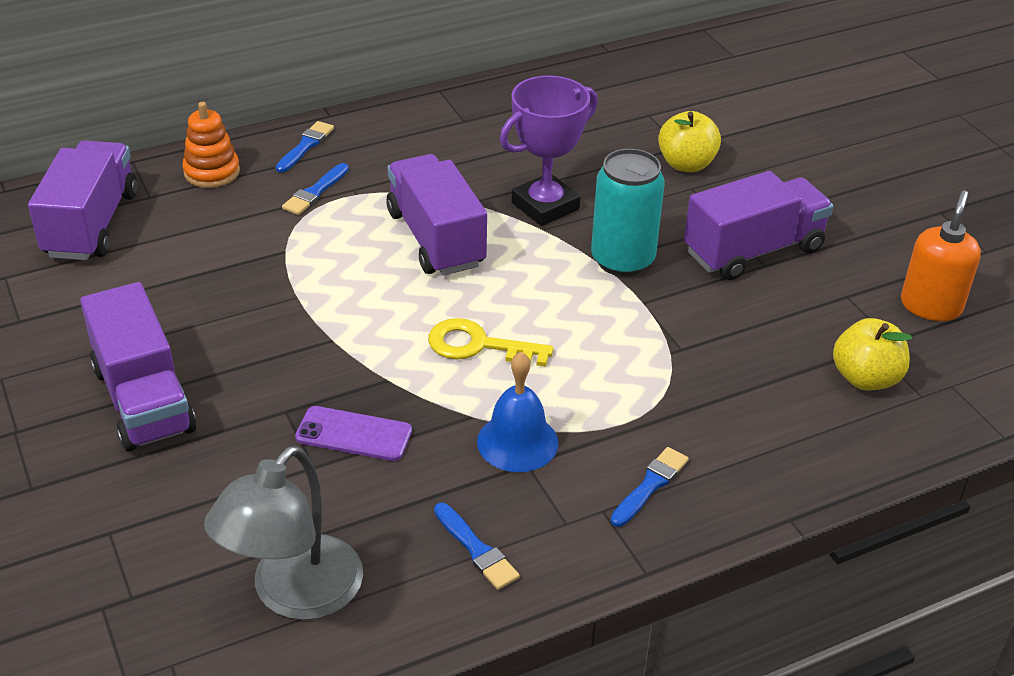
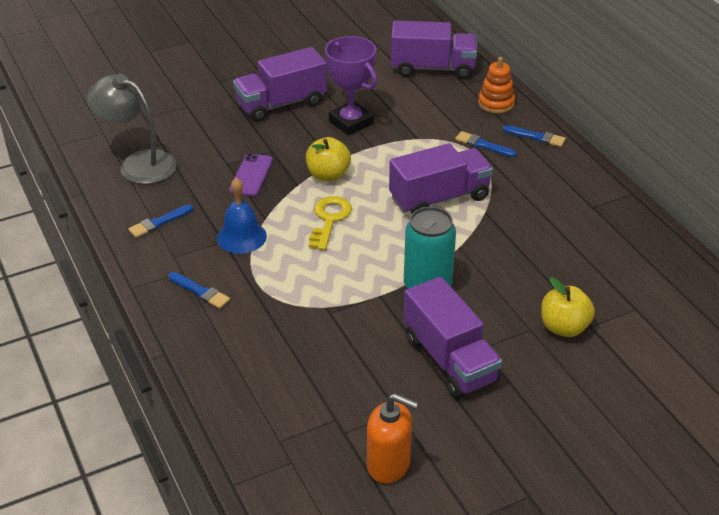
camera: 90 degrees right, 0 degrees up
purple trophy [500,75,598,226] -> purple trophy moved to [325,36,377,135]
yellow apple [833,318,912,391] -> yellow apple moved to [306,137,351,181]

